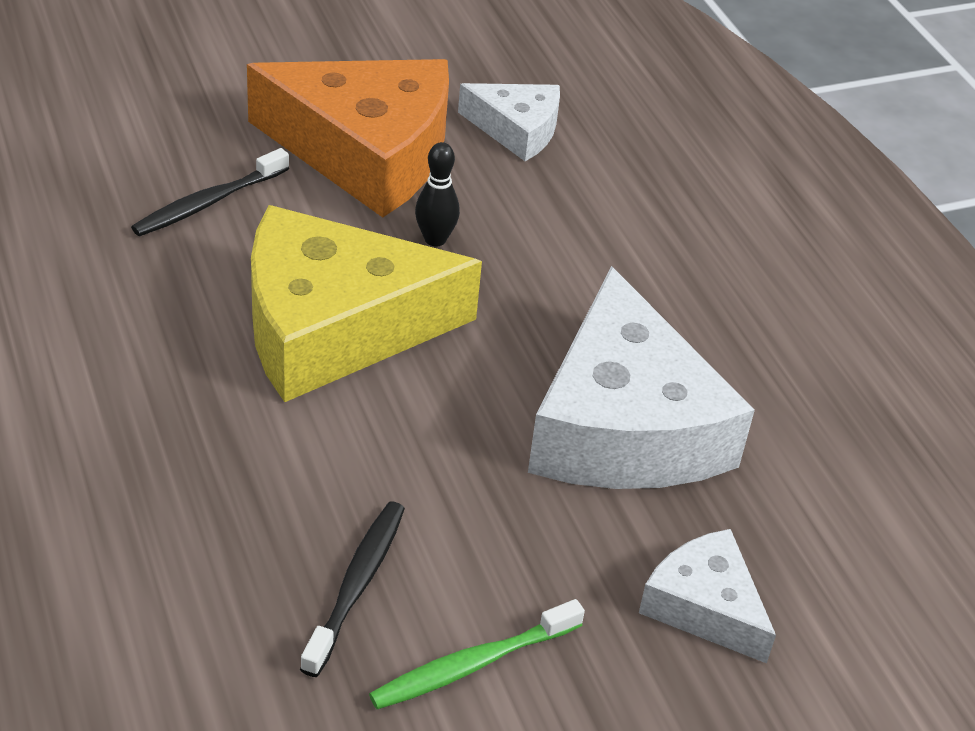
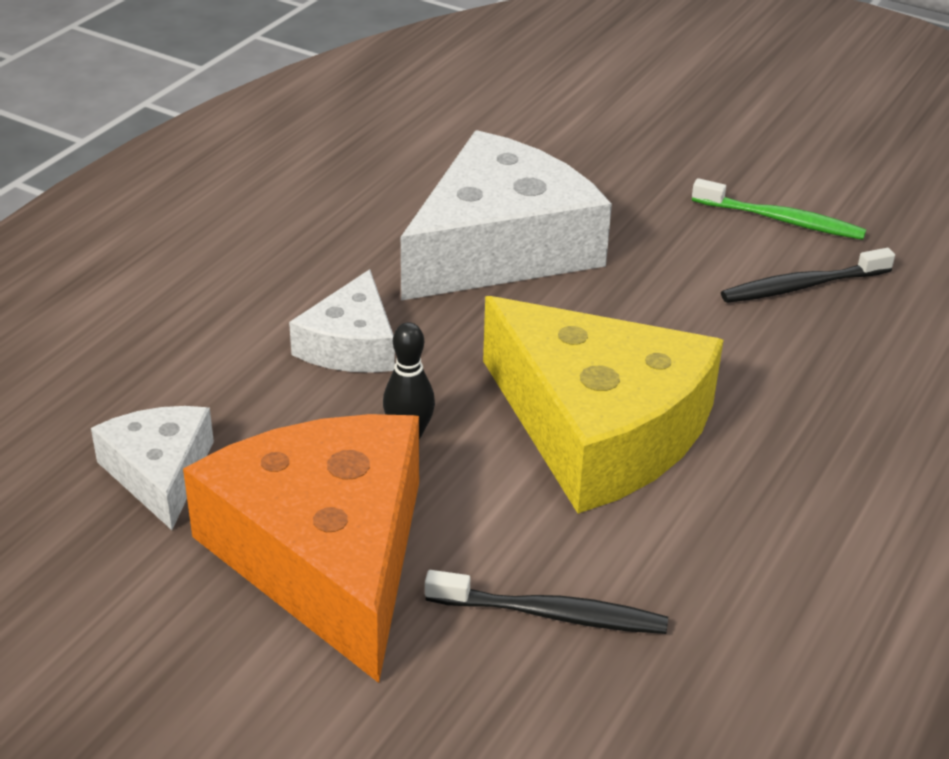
camera: 125 degrees left, 5 degrees down
white cheese [639,529,776,663] -> white cheese moved to [289,269,395,373]

